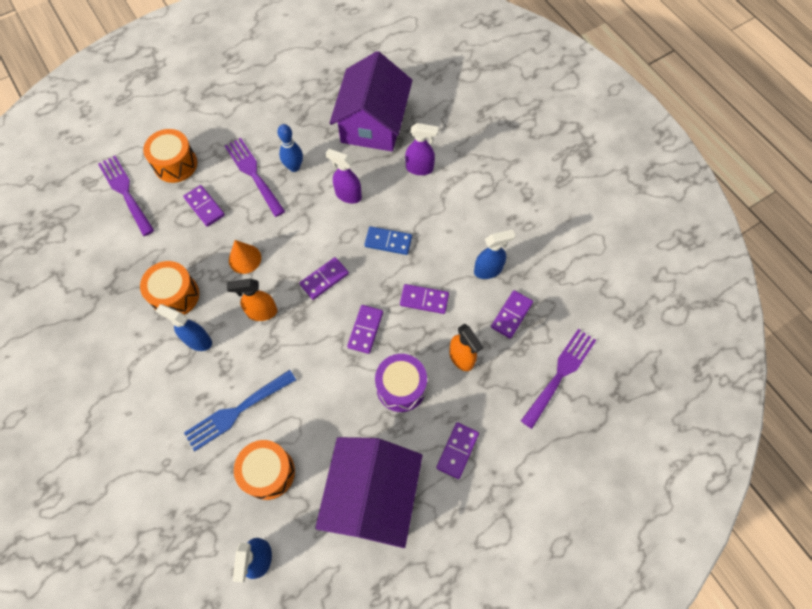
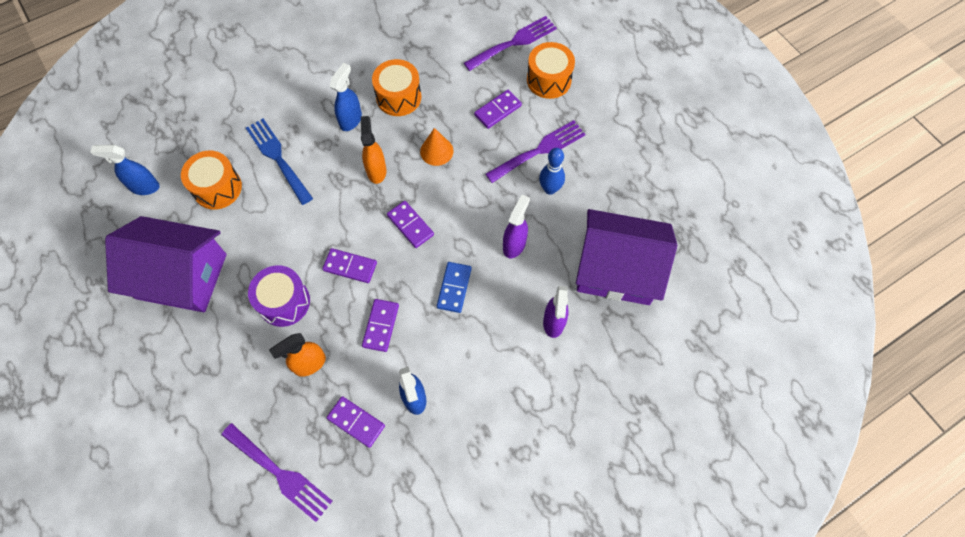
camera: 90 degrees right, 0 degrees up
purple domino [436,422,479,479] -> none

